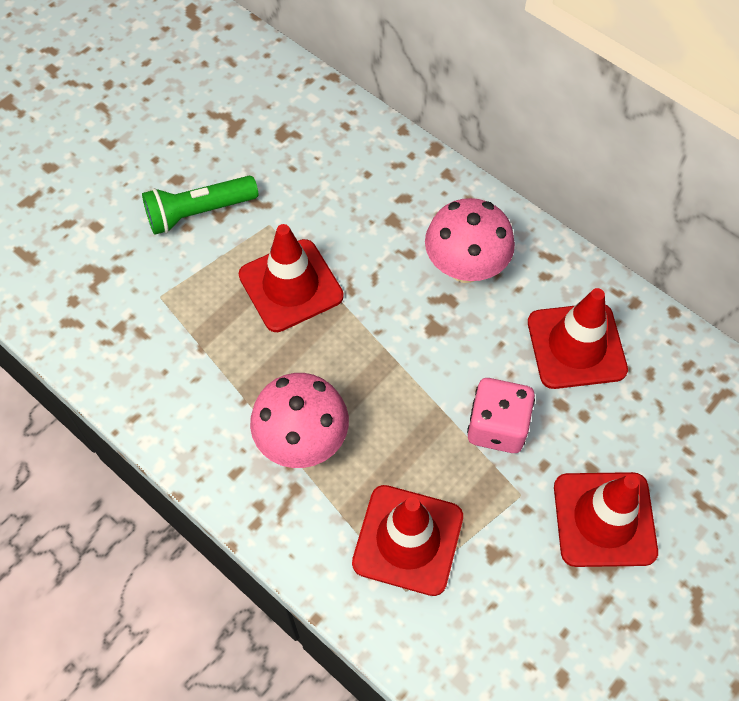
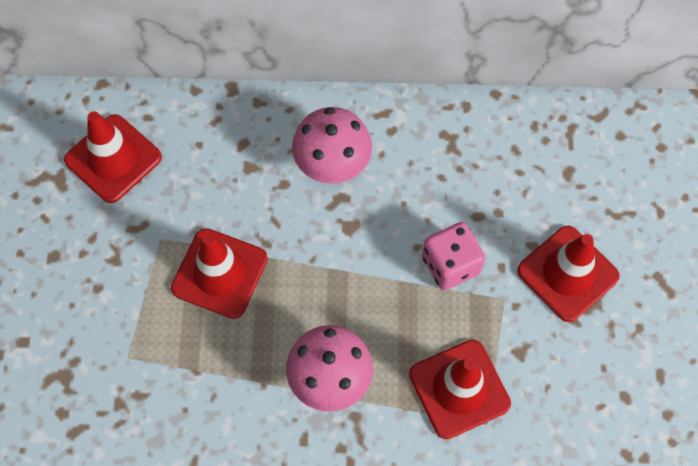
camera: 40 degrees left, 5 degrees up
green flashlight [142,176,258,235] -> none
red traffic cone [528,288,628,389] -> red traffic cone moved to [64,111,162,203]

